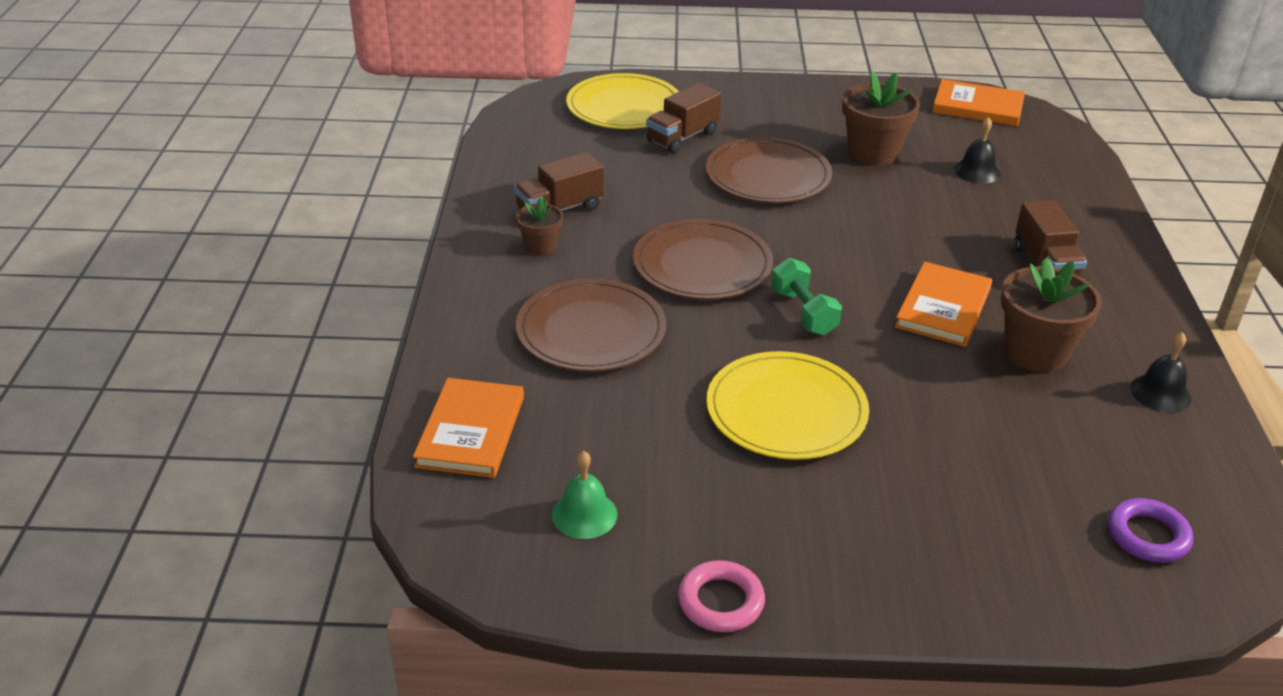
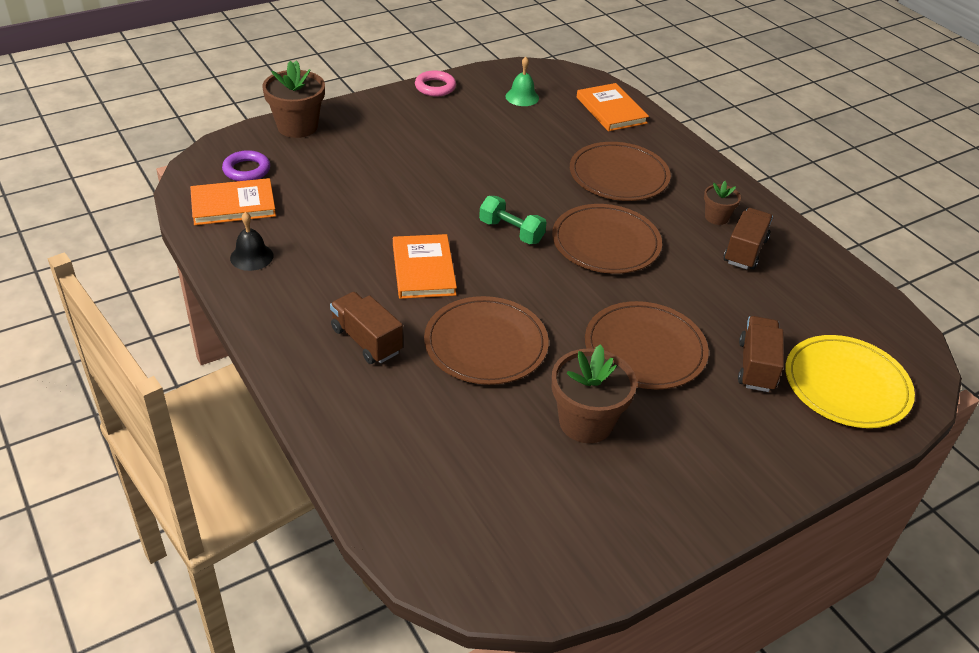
camera: 145 degrees right, 5 degrees up
yellow plate [706,351,869,460] -> none
orange book [932,79,1025,126] -> orange book moved to [190,178,276,225]
black bell [954,117,1001,184] -> none
brown flower pot [1001,257,1102,373] -> brown flower pot moved to [262,61,325,138]
none -> brown plate [424,296,549,385]

